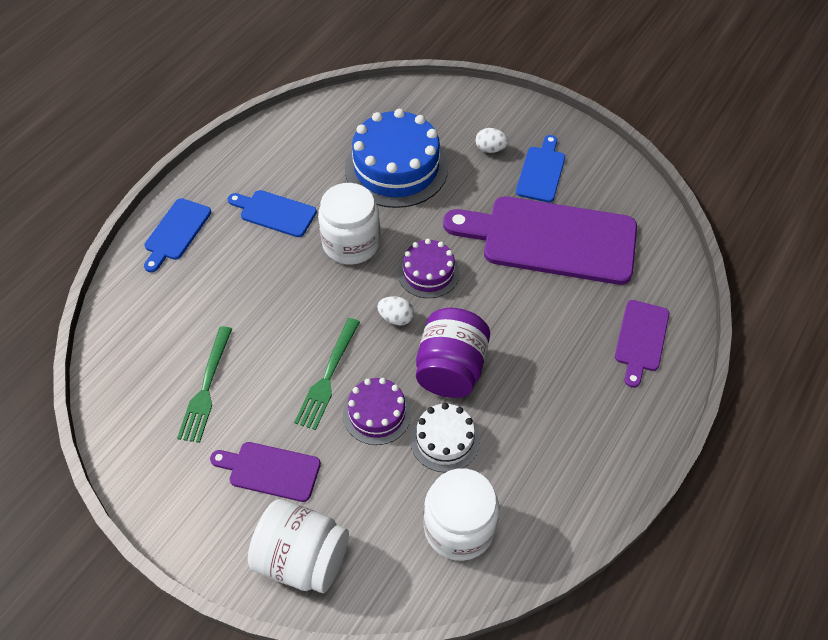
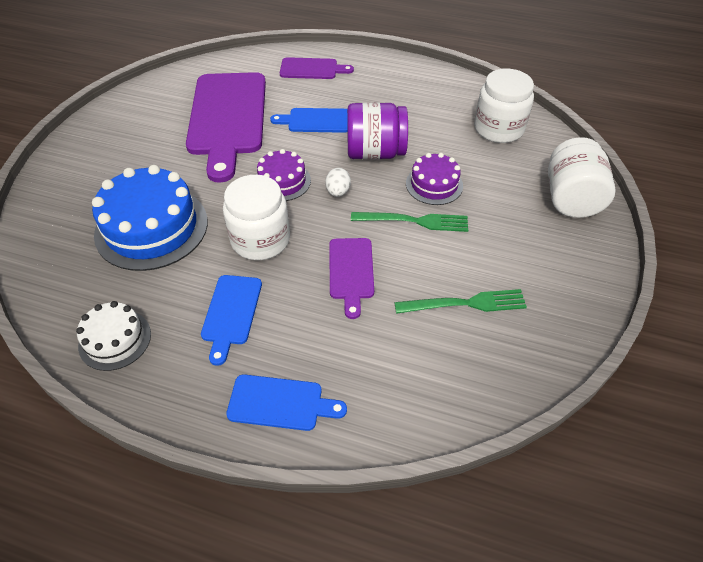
camera: 105 degrees left, 5 degrees down
purple cutting board [210,442,321,502] -> purple cutting board moved to [330,238,374,319]
white cake [410,403,480,472] -> white cake moved to [76,301,151,371]
white egg [476,128,508,153] -> none
blue cutting board [516,135,565,203] -> blue cutting board moved to [270,108,348,133]

